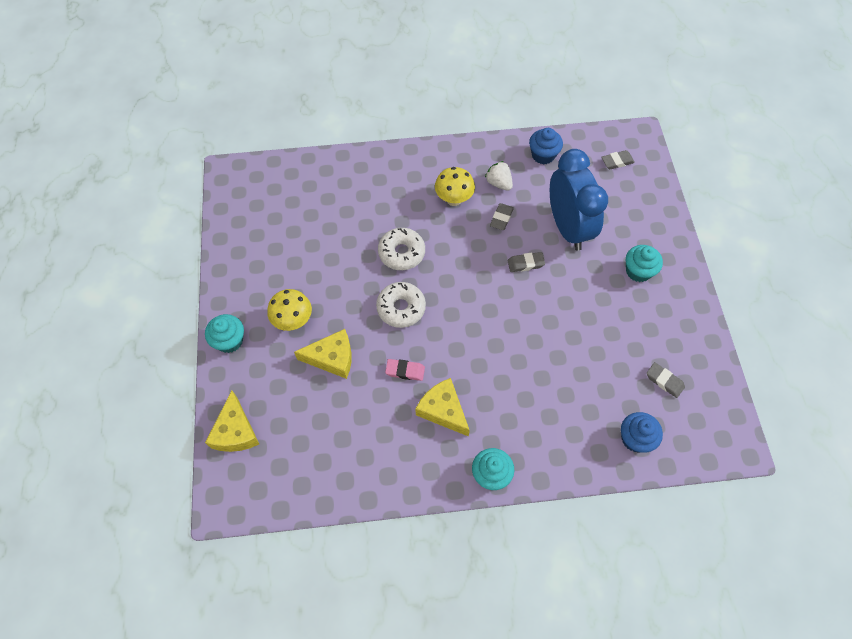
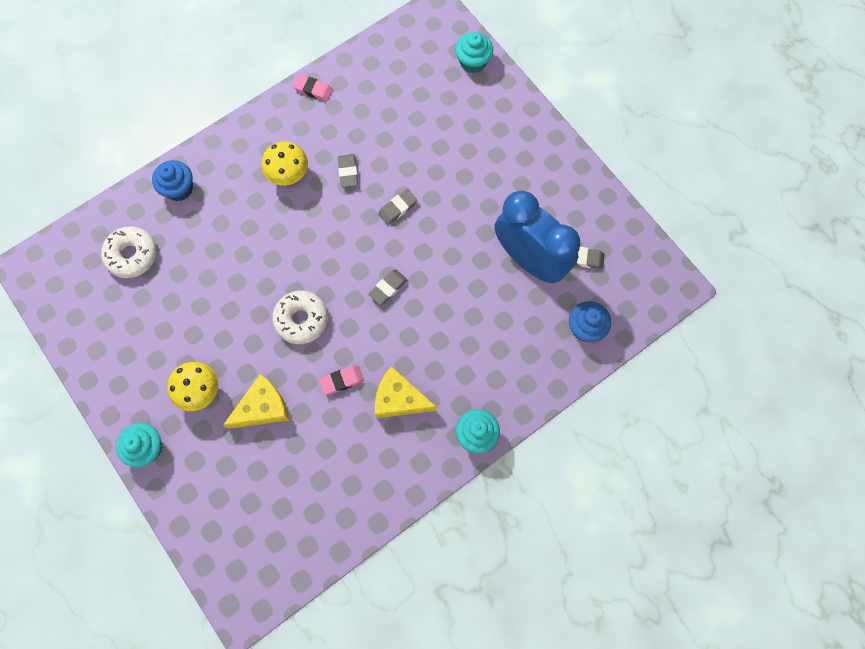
camera: 30 degrees left, 10 degrees up
yellow cheese [205,390,259,452] -> none
white donut [378,228,425,270] -> white donut moved to [101,227,157,278]
white strawberry [485,161,513,191] -> none
blue cupcake [529,128,563,164] -> blue cupcake moved to [152,160,193,201]
blue clock [550,149,608,251] -> blue clock moved to [494,190,581,283]
grey eraser [601,150,635,169] -> grey eraser moved to [369,269,407,305]
turquoise cupcake [626,245,663,282] -> turquoise cupcake moved to [455,32,493,73]
none -> pink eraser [293,75,333,101]

